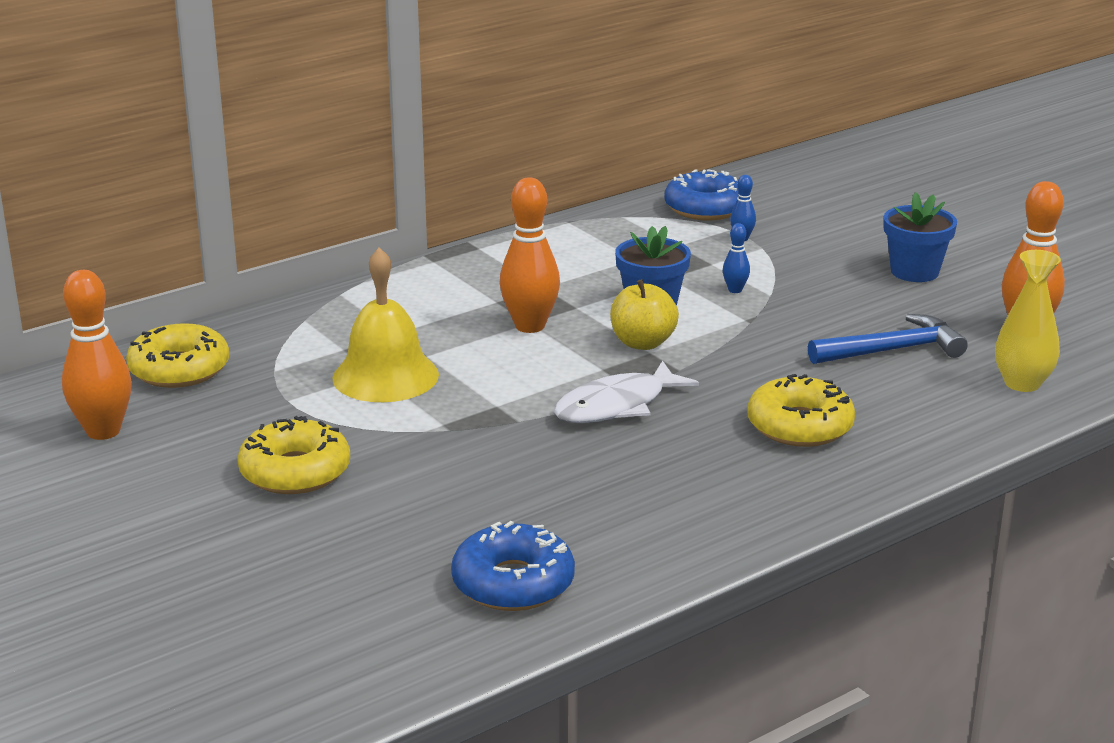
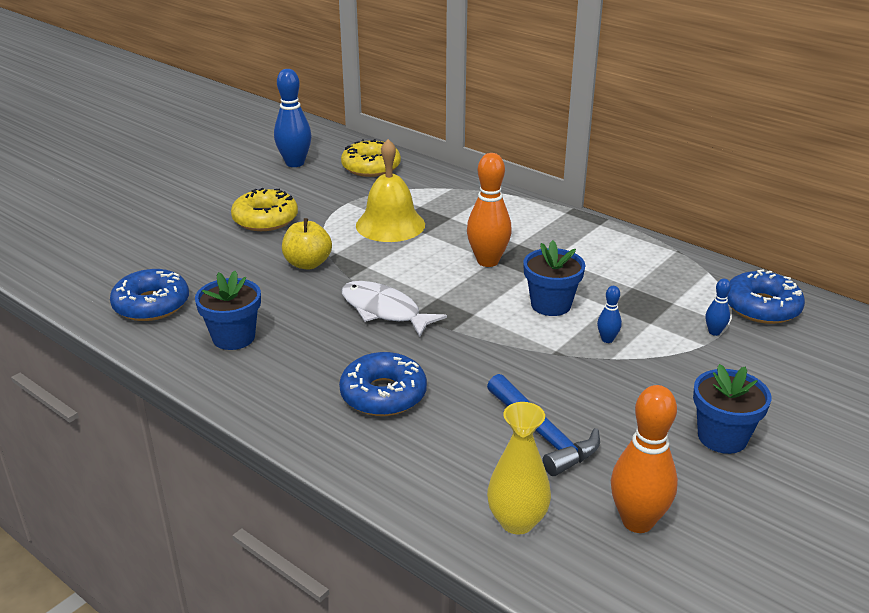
camera: 75 degrees right, 5 degrees up
orange bowling pin [62,270,132,440] -> blue bowling pin [274,69,311,167]
yellow apple [610,279,679,350] -> yellow apple moved to [282,218,332,269]
yellow donut [747,374,855,447] -> blue donut [339,352,427,416]
none -> blue flower pot [195,271,261,350]

